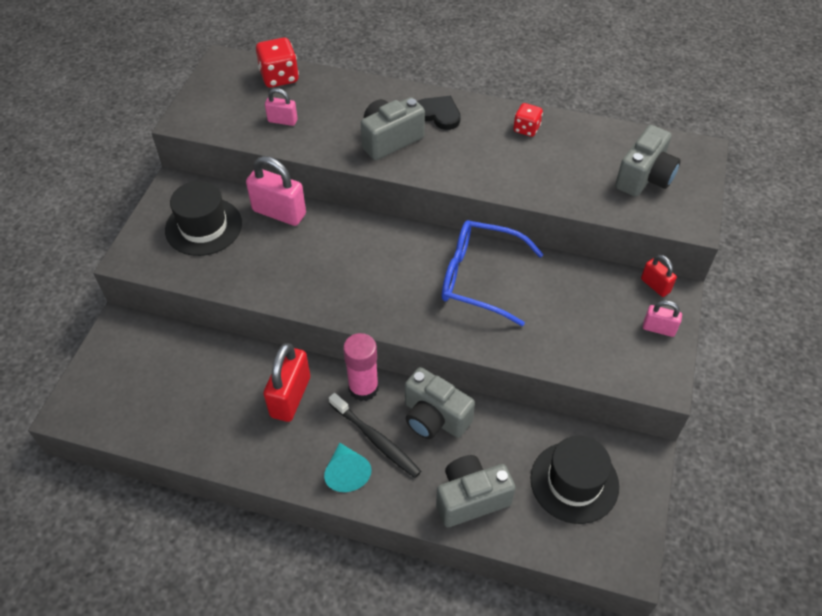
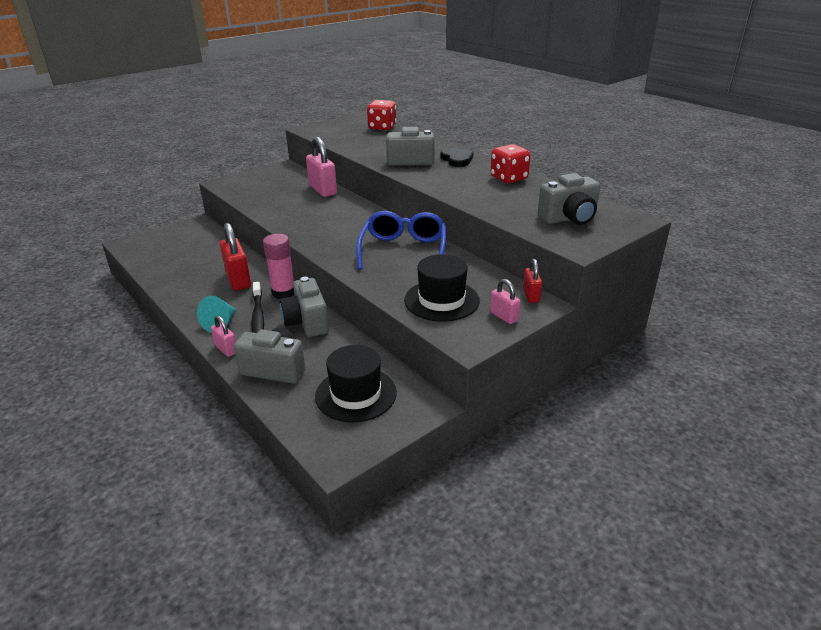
camera: 35 degrees right, 20 degrees down
black hat [165,181,242,256] -> black hat moved to [404,254,480,322]
red padlock [263,343,310,422] -> red padlock turned 75 degrees counterclockwise [220,223,251,291]
pink padlock [265,88,298,126] -> pink padlock moved to [211,315,236,357]
blue glasses [442,220,543,326] -> blue glasses turned 45 degrees clockwise [356,211,446,270]
red dice [513,103,543,137] -> red dice [491,144,531,183], size x1.58

